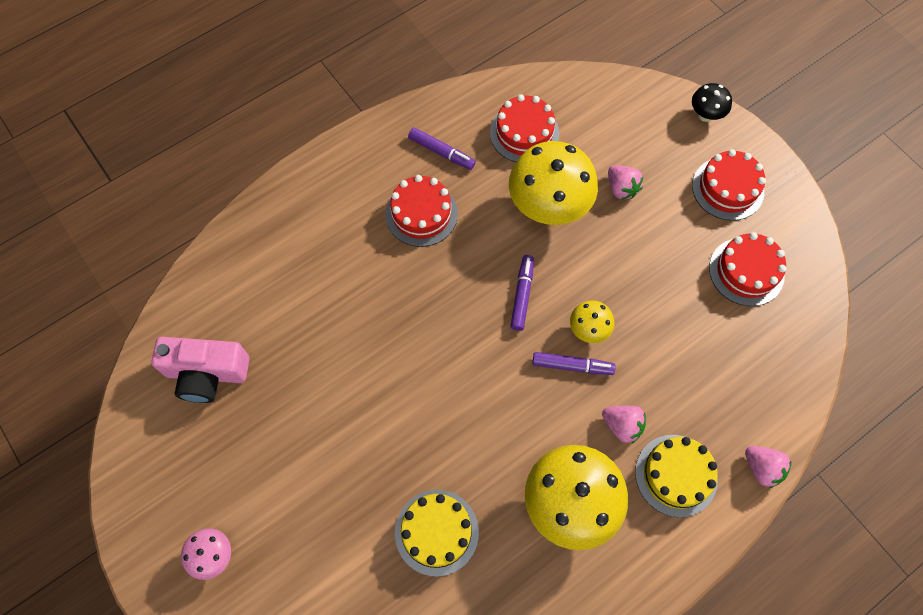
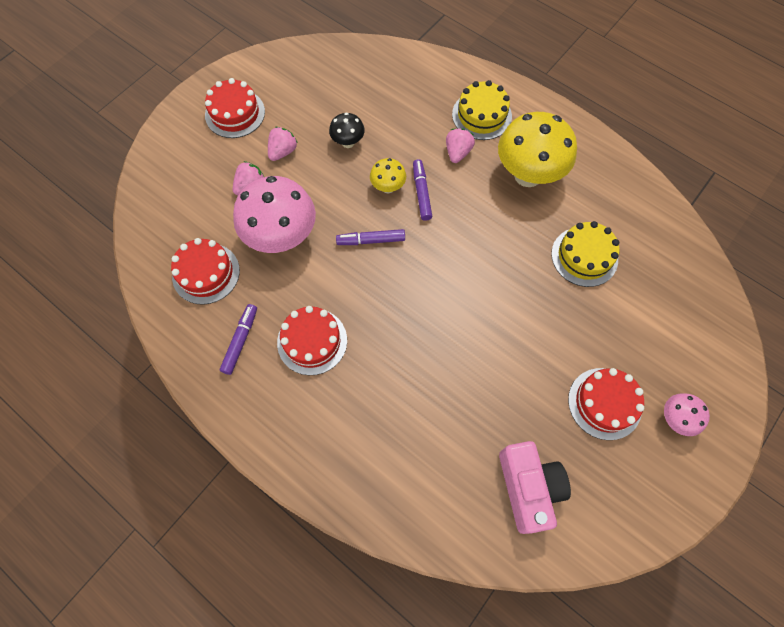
camera: 105 degrees left, 0 degrees up
yellow mushroom [509,141,598,225] -> pink mushroom [233,176,316,253]
black mushroom [692,83,732,122] -> black mushroom moved to [329,112,365,148]
red cake [709,232,787,306] -> red cake moved to [568,368,644,440]
pink strawberry [745,446,792,488] -> pink strawberry moved to [268,127,298,161]

